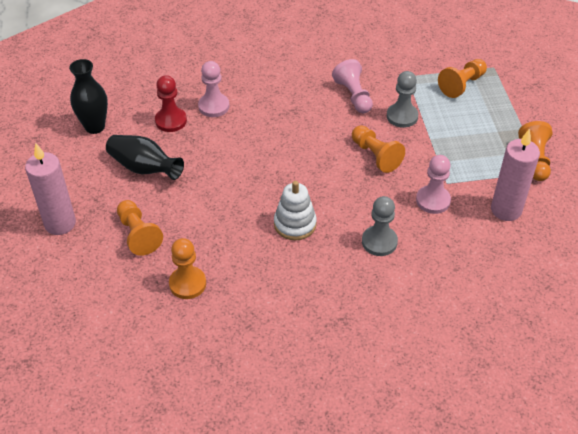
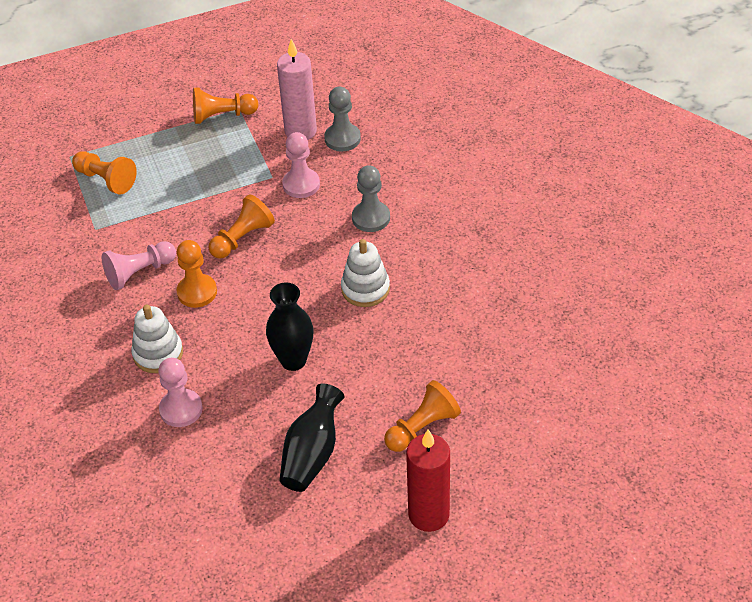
camera: 100 degrees left, 0 degrees up
pink candle [25,143,76,235] -> red candle [406,429,450,532]
black vase [69,59,108,134] -> black vase moved to [266,282,314,371]
red pawn [155,75,187,132] -> none
orange pawn [169,238,206,299] -> orange pawn moved to [176,240,217,308]
grey pawn [387,71,418,128] -> grey pawn moved to [324,87,361,152]
none -> white stacking toy [131,305,183,373]

